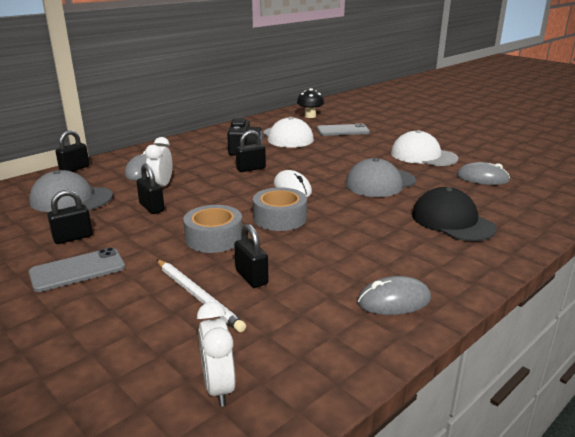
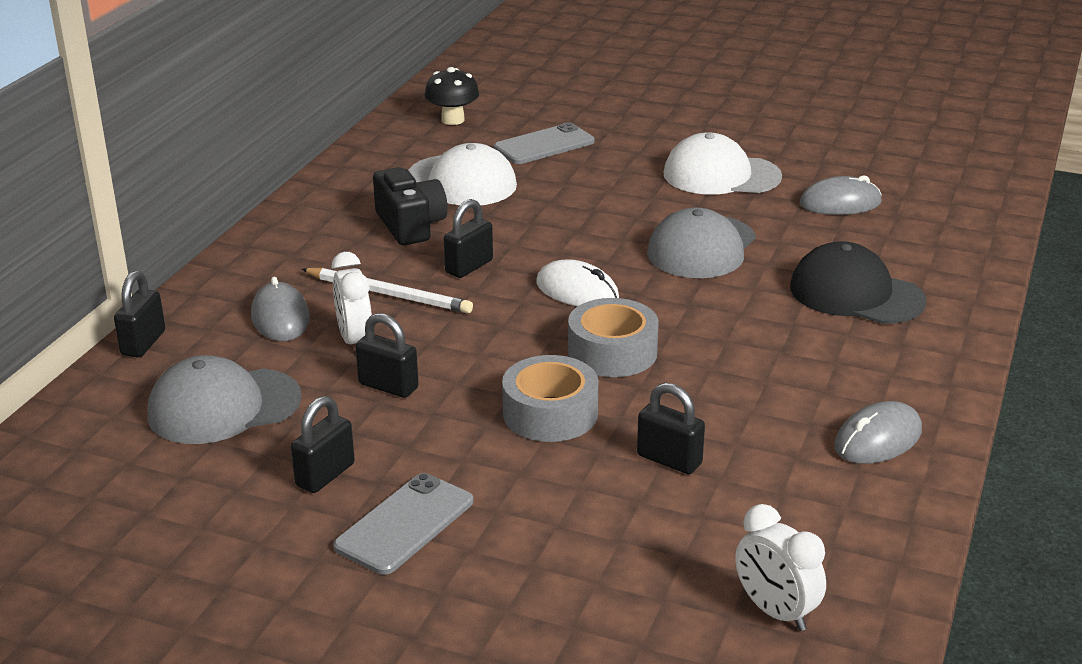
camera: 25 degrees left, 5 degrees up
white pencil [157,260,246,332] -> white pencil moved to [302,268,473,314]

